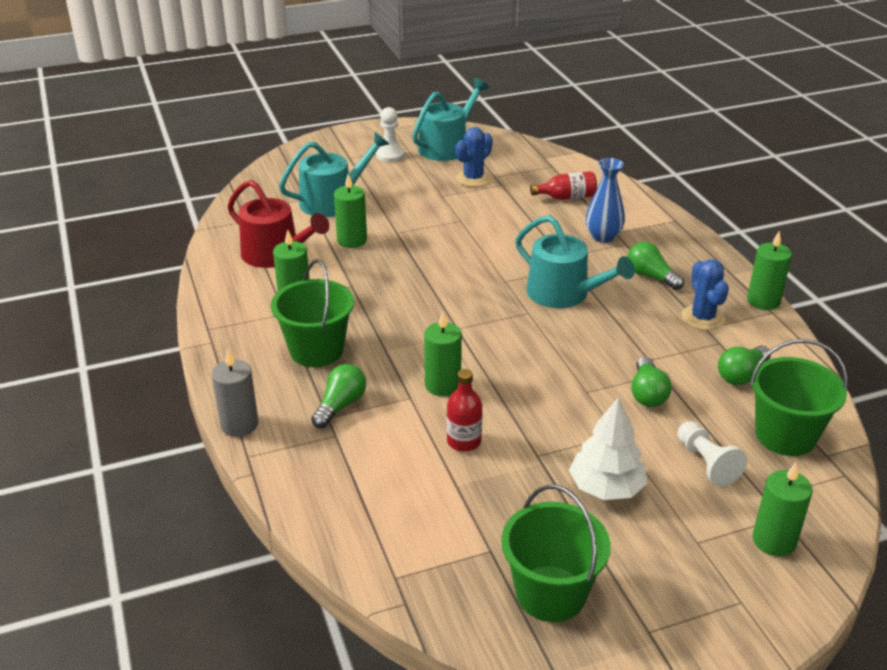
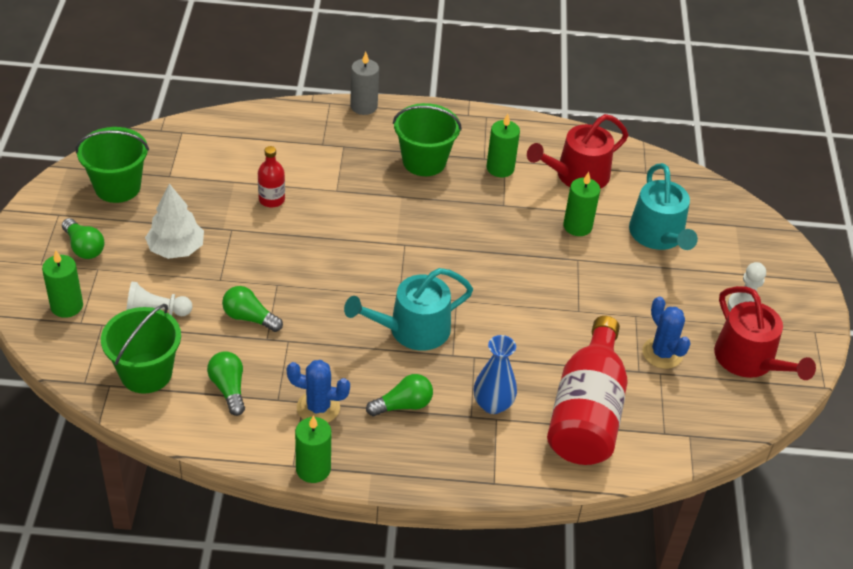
camera: 110 degrees right, 10 degrees up
green light bulb [311,364,366,428] -> green light bulb moved to [62,218,105,259]
turquoise watering can [412,78,489,161] -> red watering can [714,286,816,380]
green candle [424,312,462,396] -> none
red bottle [530,171,597,200] -> red bottle [547,316,628,465], size x2.17

